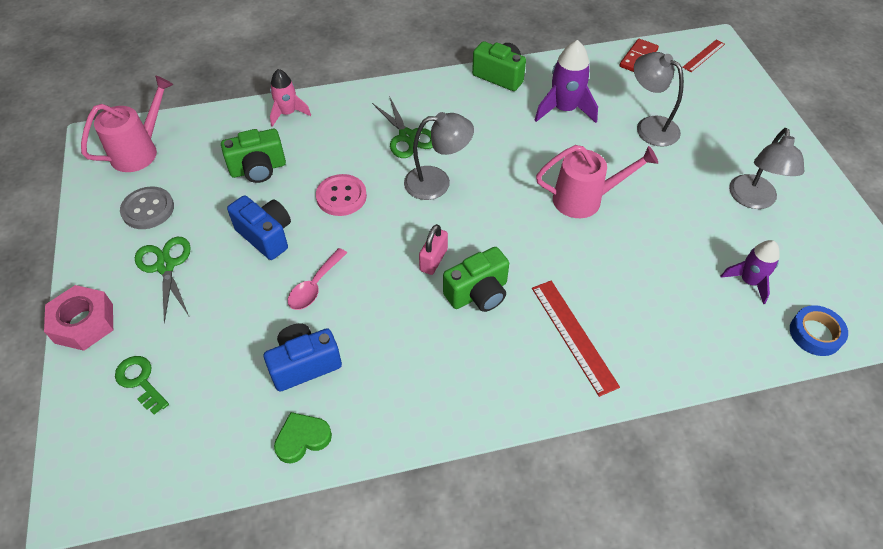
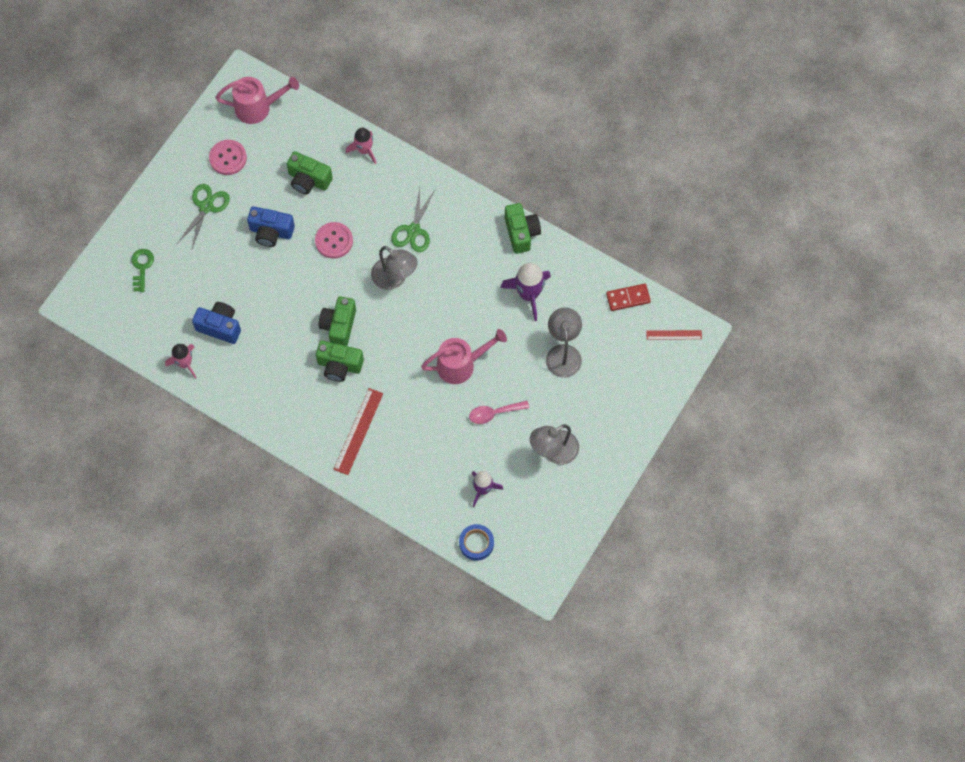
camera: 45 degrees right, 15 degrees up
pink nut [44,285,113,351] -> none
grey button [120,186,174,229] -> pink button [209,140,247,175]
blue camera [227,195,291,260] -> blue camera turned 105 degrees clockwise [247,206,295,247]
green heart [274,412,332,464] -> pink rocket [165,344,196,379]
pink spoon [288,248,347,310] -> pink spoon moved to [469,401,529,424]
pink padlock [419,224,448,275] -> green camera [319,296,356,346]
pink watering can [536,145,658,218] -> pink watering can turned 60 degrees counterclockwise [421,329,507,384]

